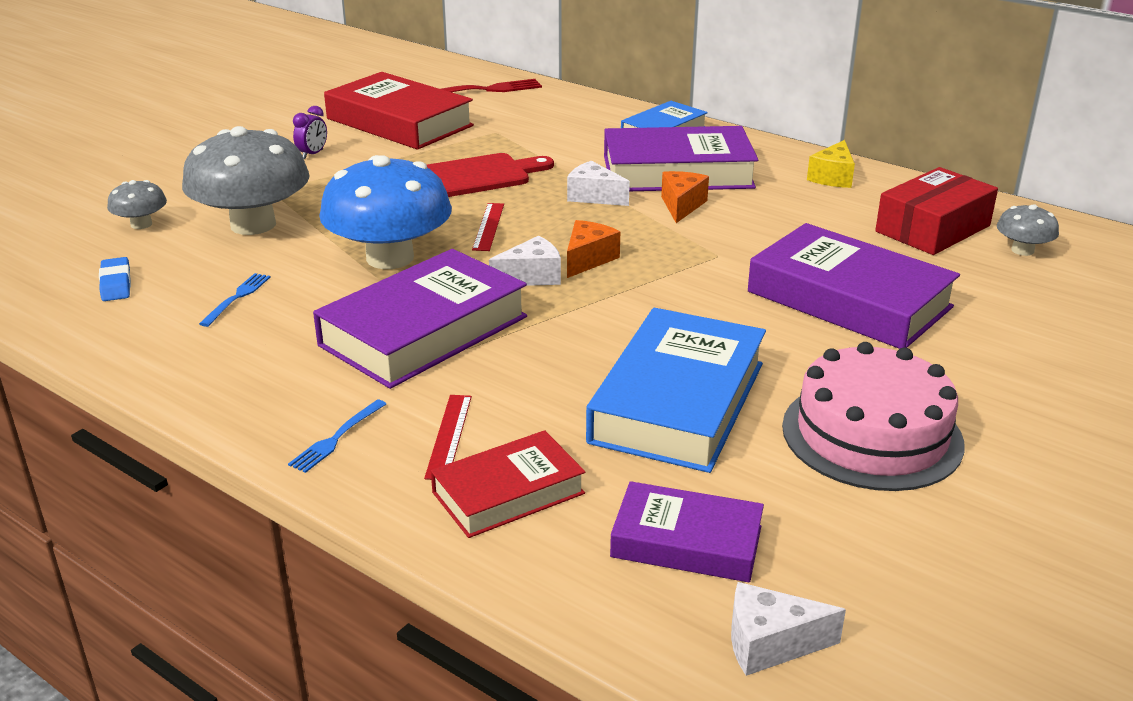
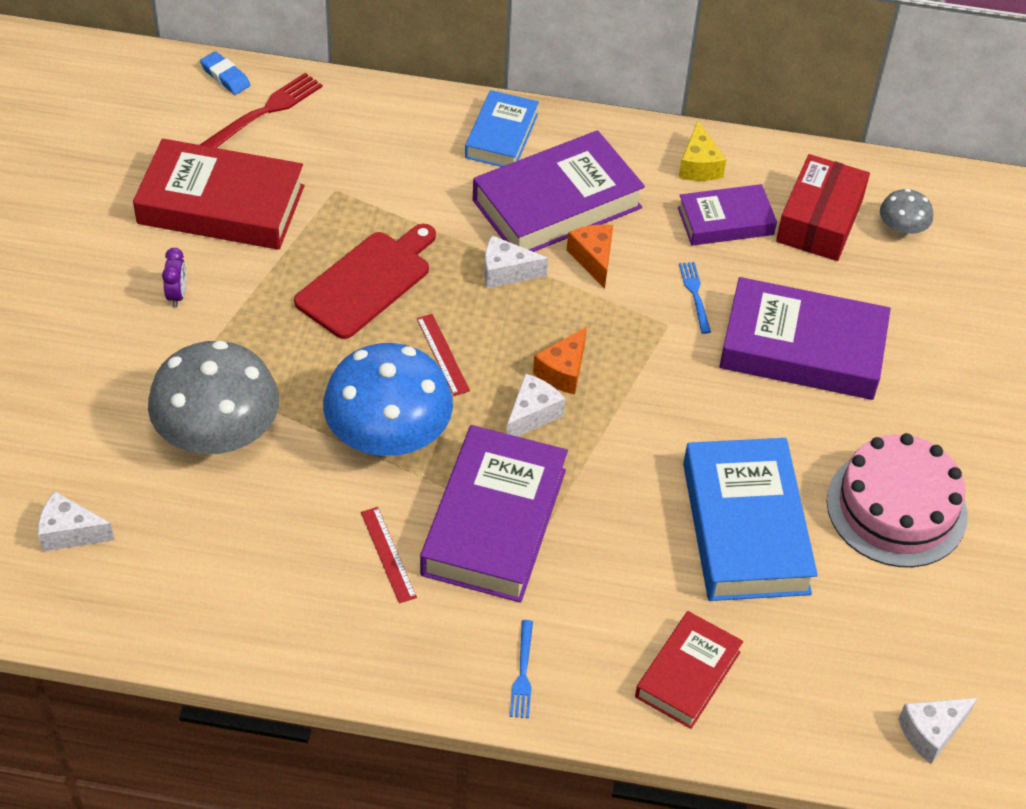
camera: 30 degrees left, 20 degrees up
blue eraser [99,257,131,301] -> blue eraser moved to [200,51,250,95]
grey mushroom [107,180,167,229] -> none
blue fork [199,273,271,327] -> blue fork moved to [679,262,711,334]
red ruler [424,395,472,480] -> red ruler moved to [361,507,417,603]
orange cheese [567,220,620,278] -> orange cheese turned 150 degrees counterclockwise [533,327,587,394]
purple book [610,481,764,582] -> purple book moved to [678,184,777,245]
none -> white cheese [38,491,115,552]

